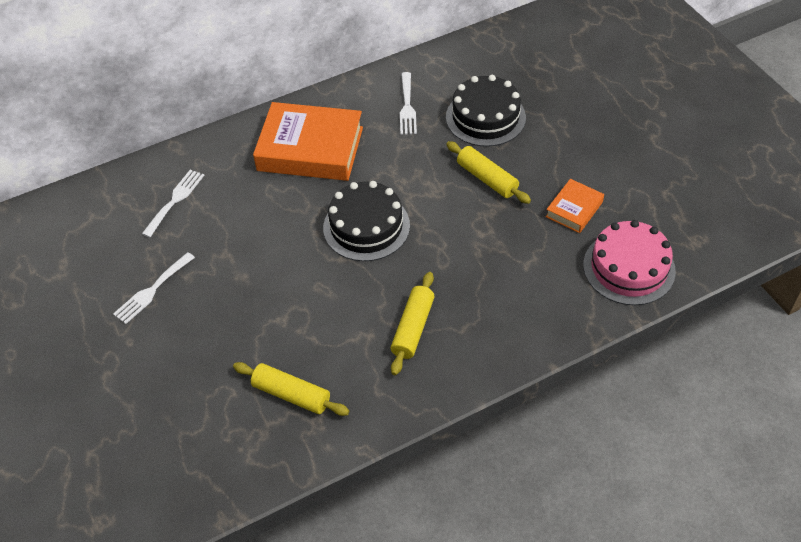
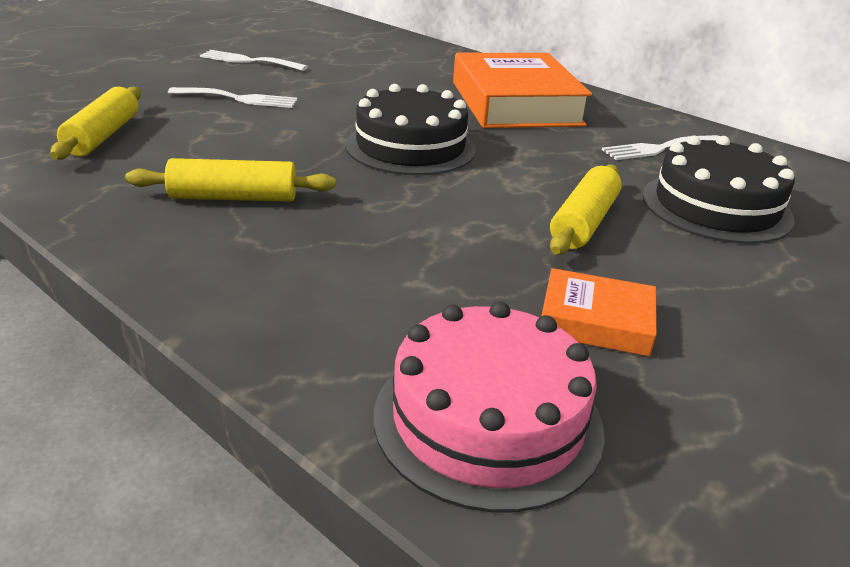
camera: 65 degrees right, 20 degrees down
white fork [142,170,204,237] -> white fork moved to [168,87,298,108]

